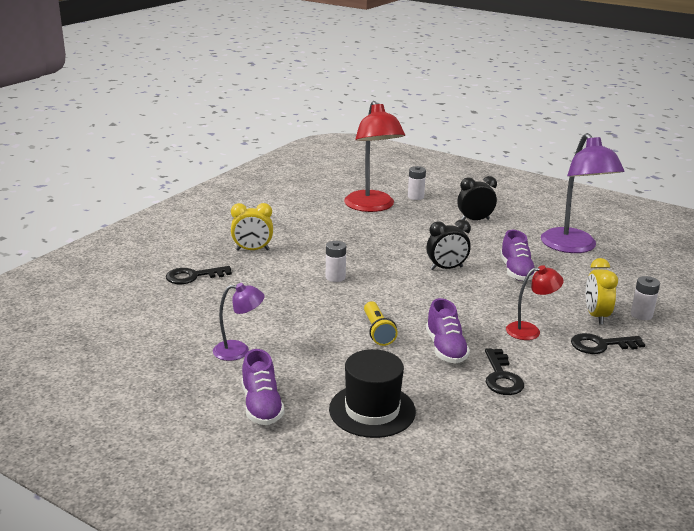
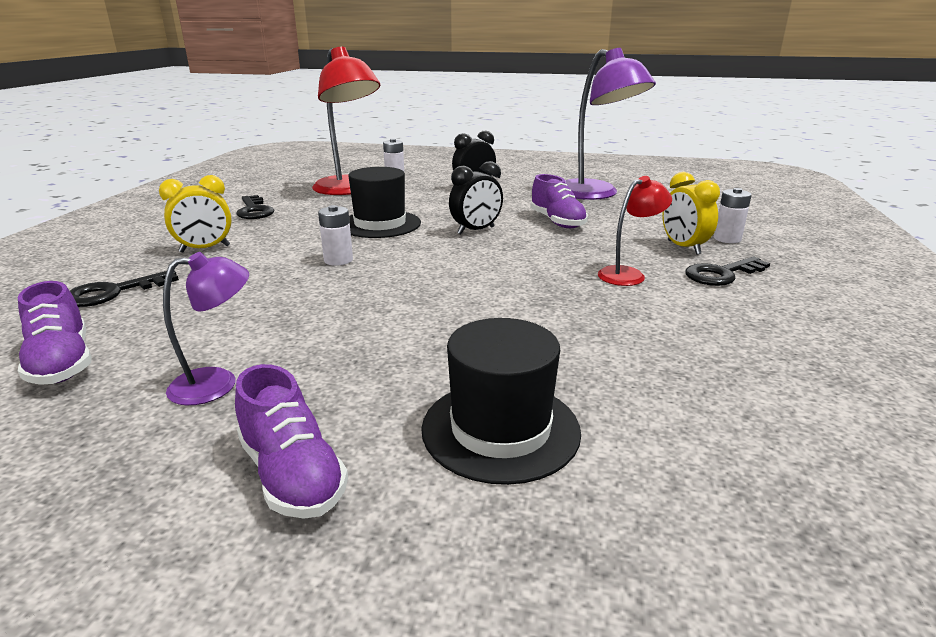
camera: 20 degrees left, 0 degrees up
yellow flashlight [364,301,398,346] -> none
purple shoe [426,298,470,363] -> purple shoe moved to [18,281,92,385]
black key [485,348,524,395] -> black key moved to [236,195,274,219]
none -> black hat [348,167,421,238]

